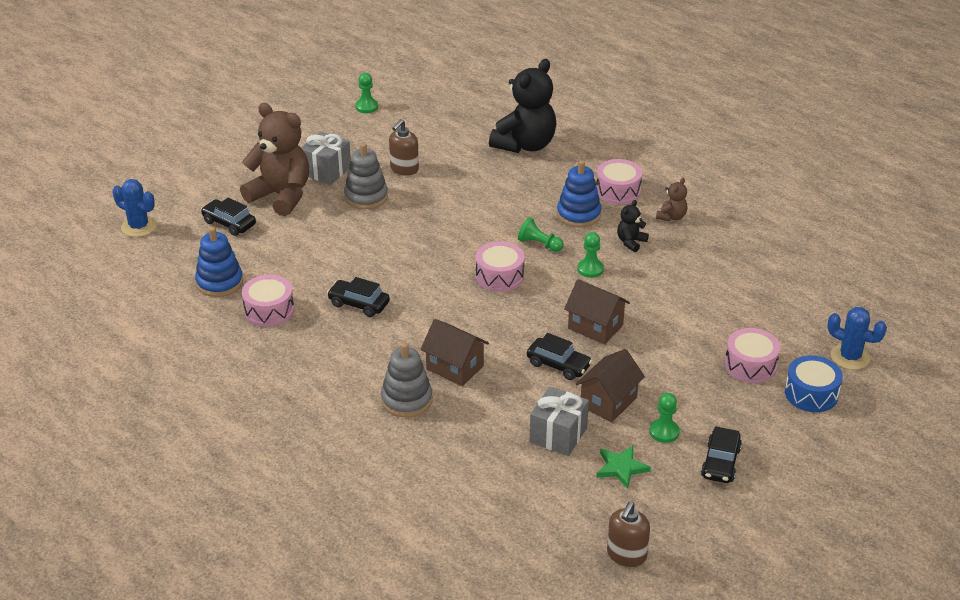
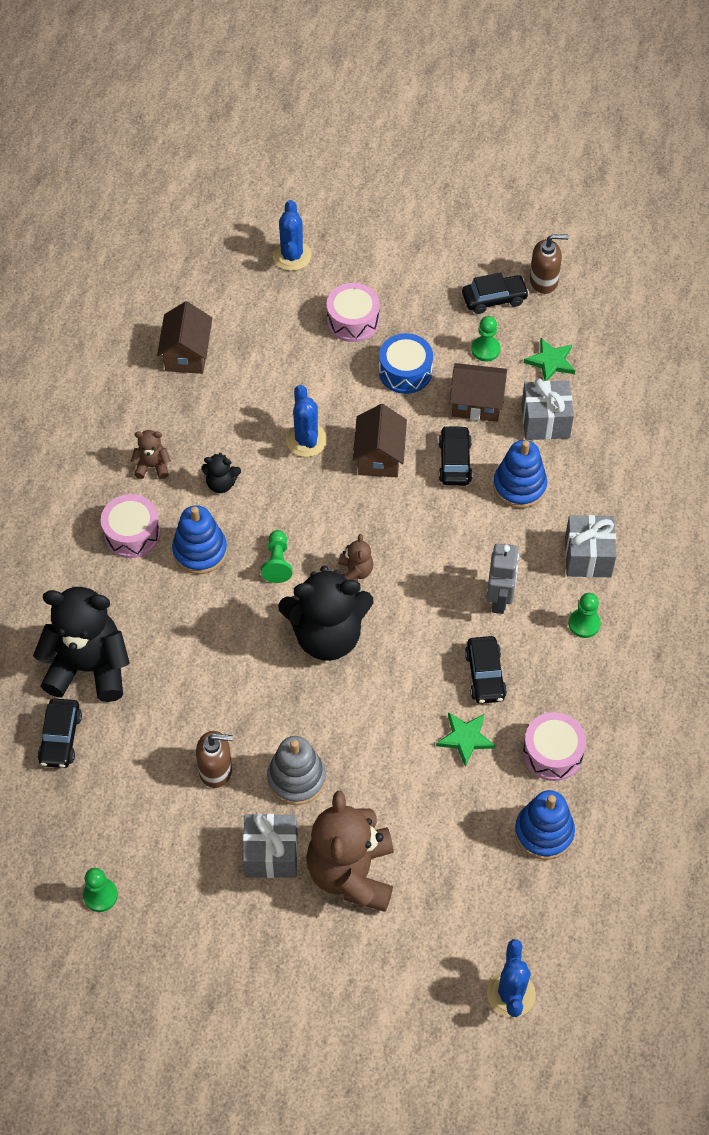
camera: 120 degrees left, 20 degrees up
black car [201,198,256,236] -> black car moved to [37,698,82,768]
grey stacking toy [381,342,432,417] -> grey gift [565,515,616,578]
brown house [420,319,489,386] -> brown house moved to [157,301,212,374]
pink drum [476,241,524,292] -> brown teddy bear [338,534,373,582]
green pawn [577,232,604,278] -> green pawn moved to [569,593,601,638]
brown soap dispenser [607,501,650,567] -> brown soap dispenser moved to [530,234,569,294]
blue drum [785,355,843,412] -> blue drum moved to [379,333,433,394]
none -> black teddy bear [278,566,374,661]
none -> blue cactus [286,385,327,457]
none -> green star [436,712,495,766]
none -> grey robot [486,543,519,614]
none -> blue stacking toy [493,440,547,508]

